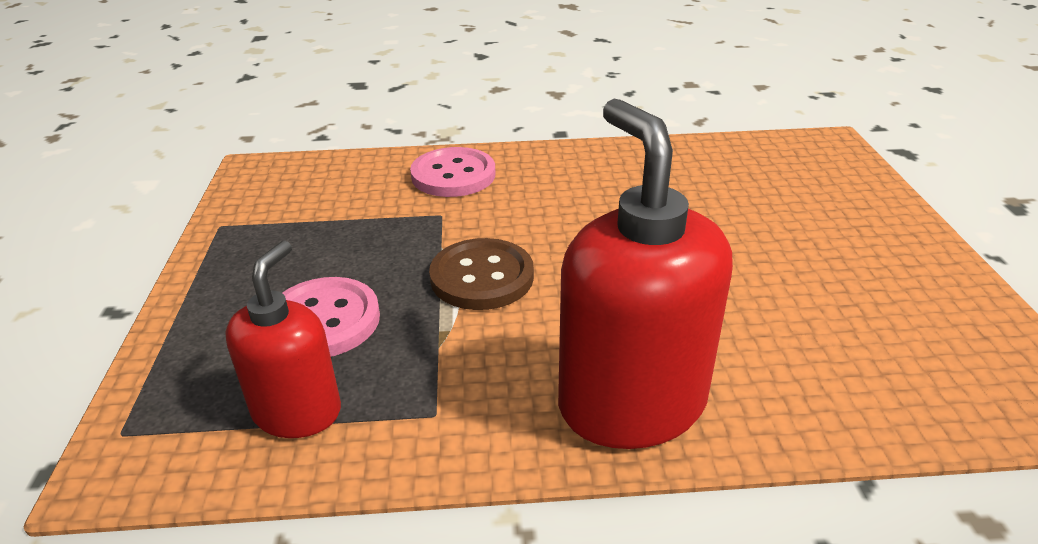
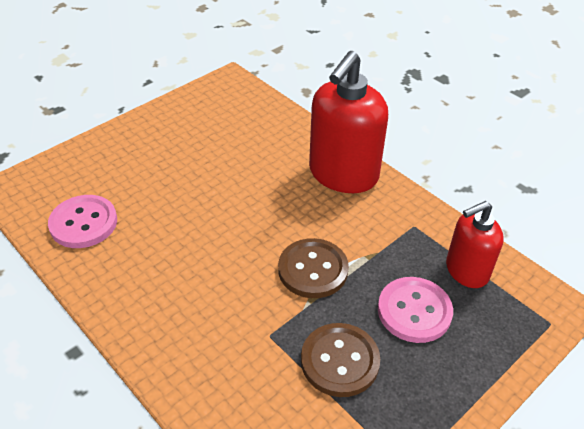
camera: 130 degrees left, 10 degrees up
pink button [410,147,495,197] -> pink button moved to [48,195,117,248]
none -> brown button [301,323,380,397]

